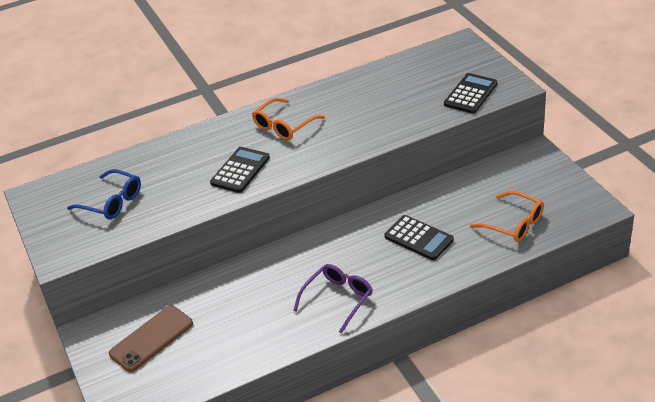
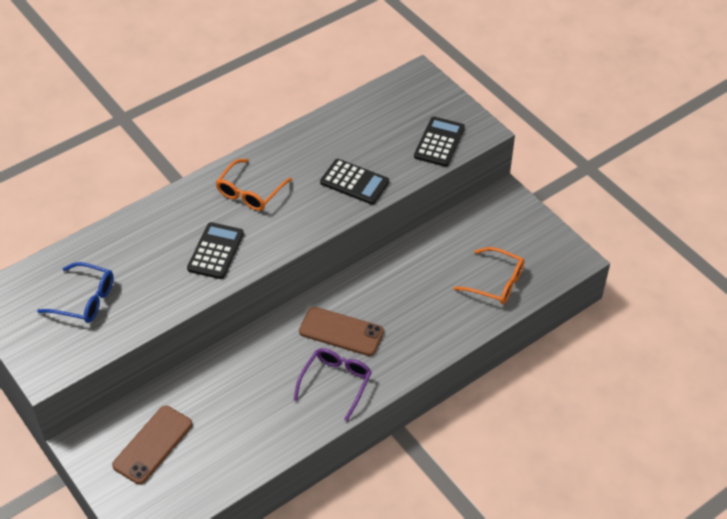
camera: 15 degrees left, 10 degrees up
black calculator [384,215,454,260] -> black calculator moved to [320,159,389,205]
none -> brown phone [299,307,384,356]

